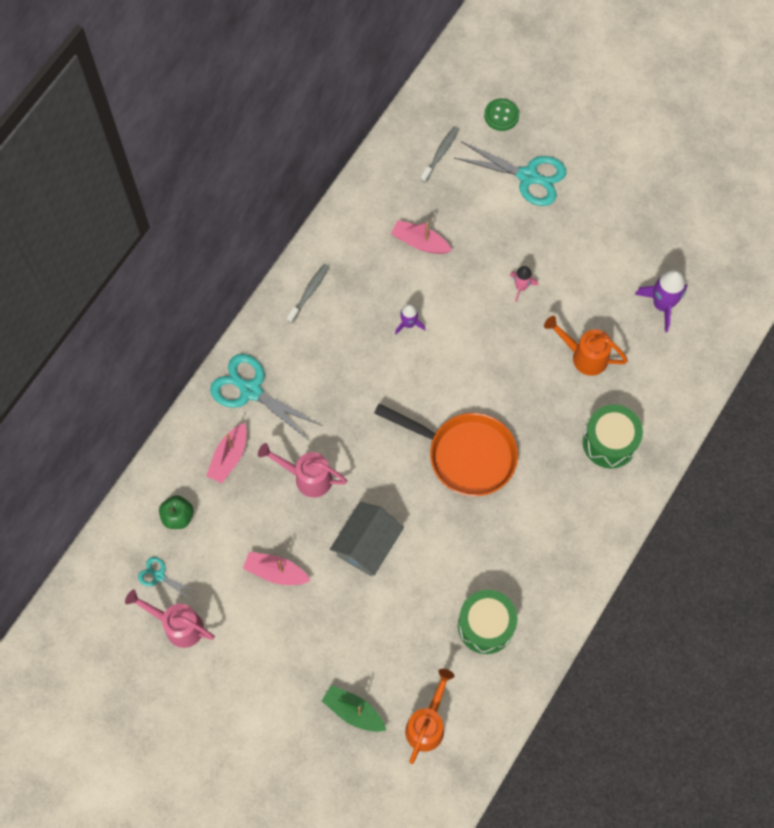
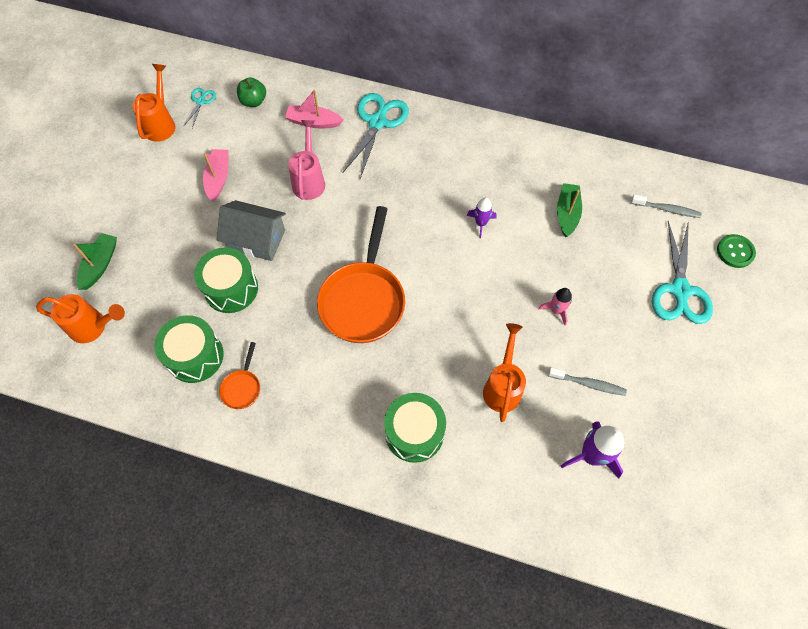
camera: 75 degrees right, 5 degrees down
pink watering can [125,590,215,648] -> orange watering can [132,64,175,142]
grey toothbrush [287,264,329,323] -> grey toothbrush moved to [548,367,627,396]
pink boat [391,220,452,254] -> green boat [557,183,582,237]
none -> green drum [194,247,258,313]
none -> orange pan [219,342,260,409]

